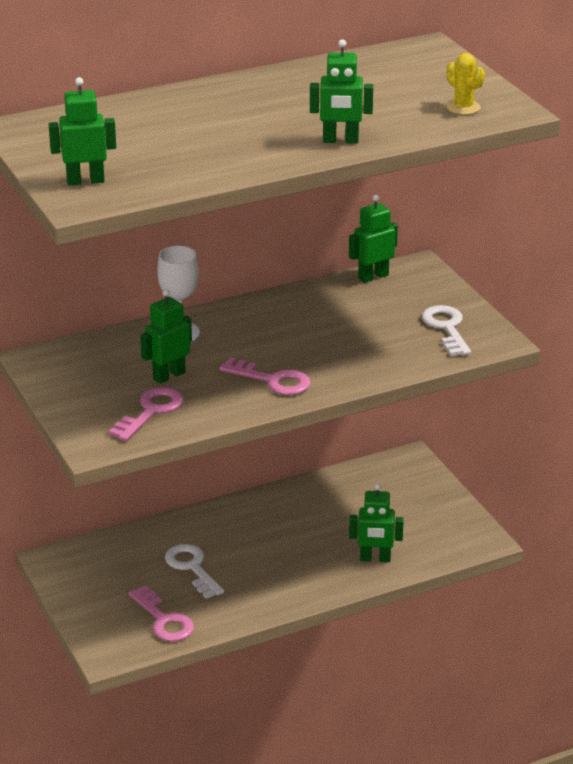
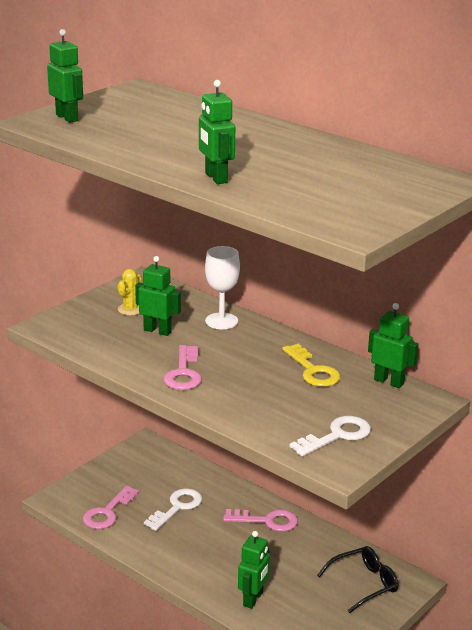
camera: 65 degrees right, 5 degrees down
pink key [109,387,184,441] -> pink key moved to [223,509,298,532]
green robot [349,483,404,562] -> green robot turned 135 degrees counterclockwise [238,531,270,609]
yellow cactus [447,53,485,115] -> yellow cactus moved to [118,269,142,315]
none -> yellow key [282,344,340,387]
none -> black glasses [317,546,398,613]

